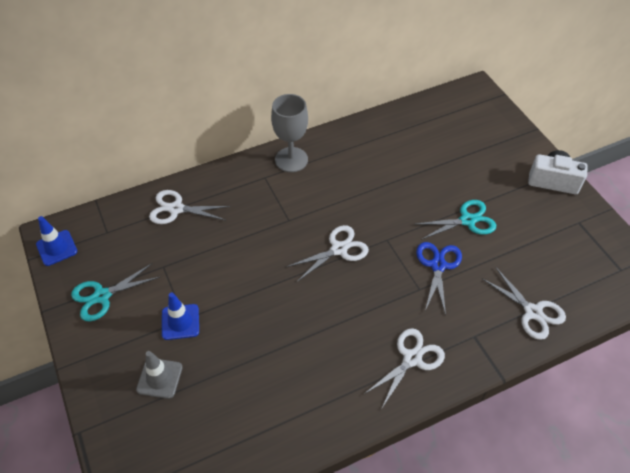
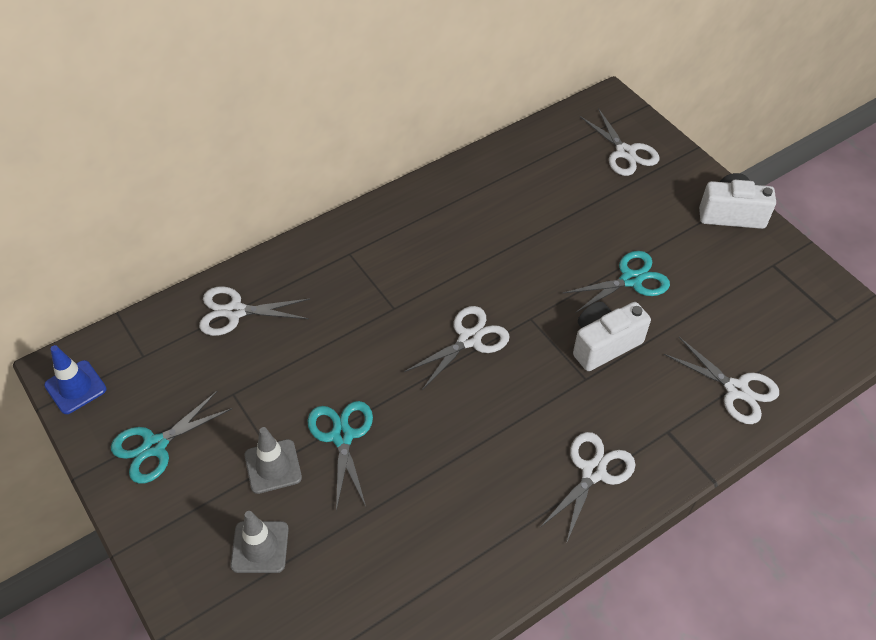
camera: 10 degrees left, 0 degrees up
blue traffic cone [162,292,199,340] -> grey traffic cone [245,427,302,494]
grey goblet [271,94,308,172] -> none
blue scissors [416,242,462,315] -> white camera [573,302,651,371]
none -> turquoise scissors [308,401,373,511]
none -> white scissors [580,108,659,176]

